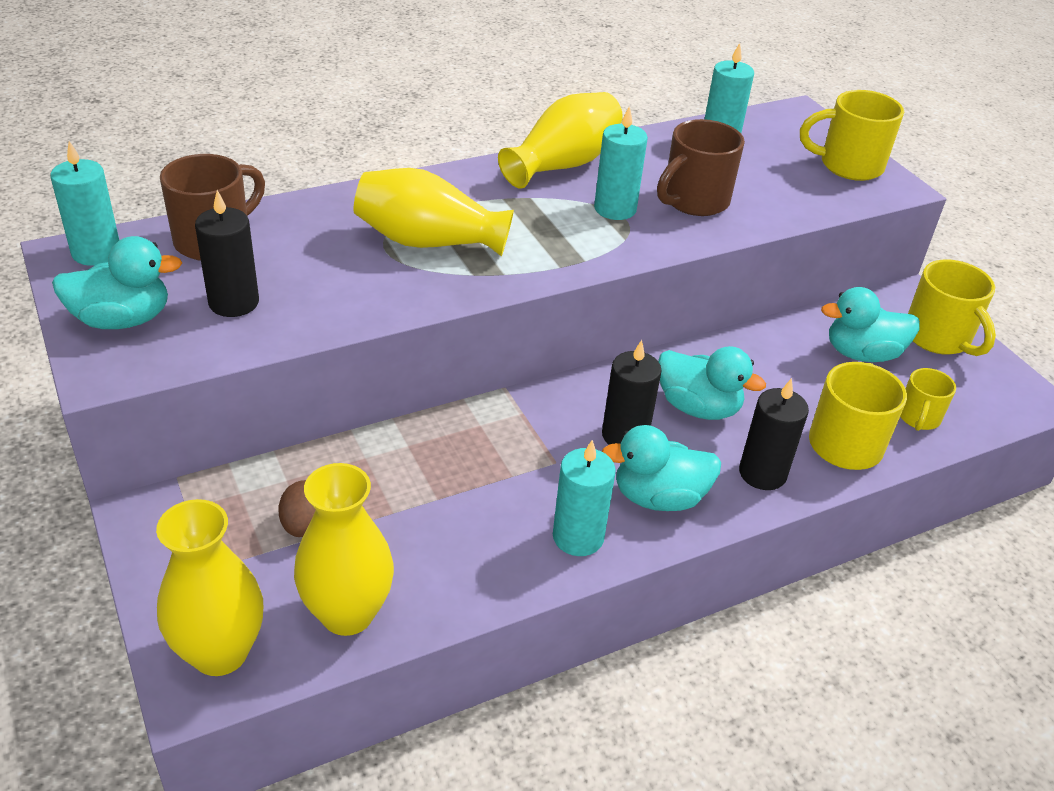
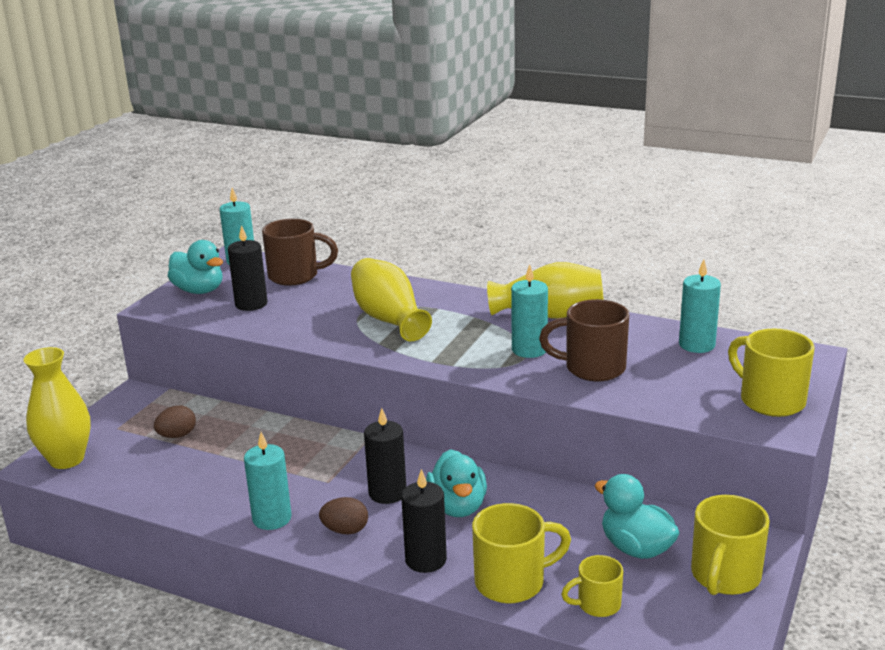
camera: 55 degrees right, 15 degrees down
yellow vase [294,463,394,636] -> none
turquoise duck [602,425,721,511] -> brown egg [319,497,368,535]

